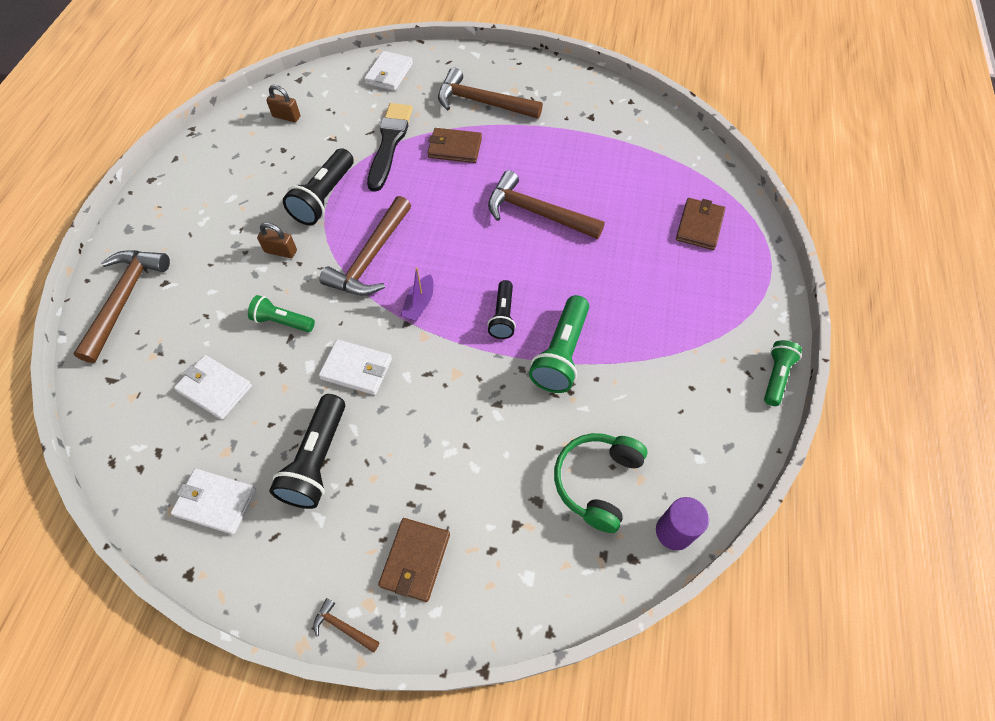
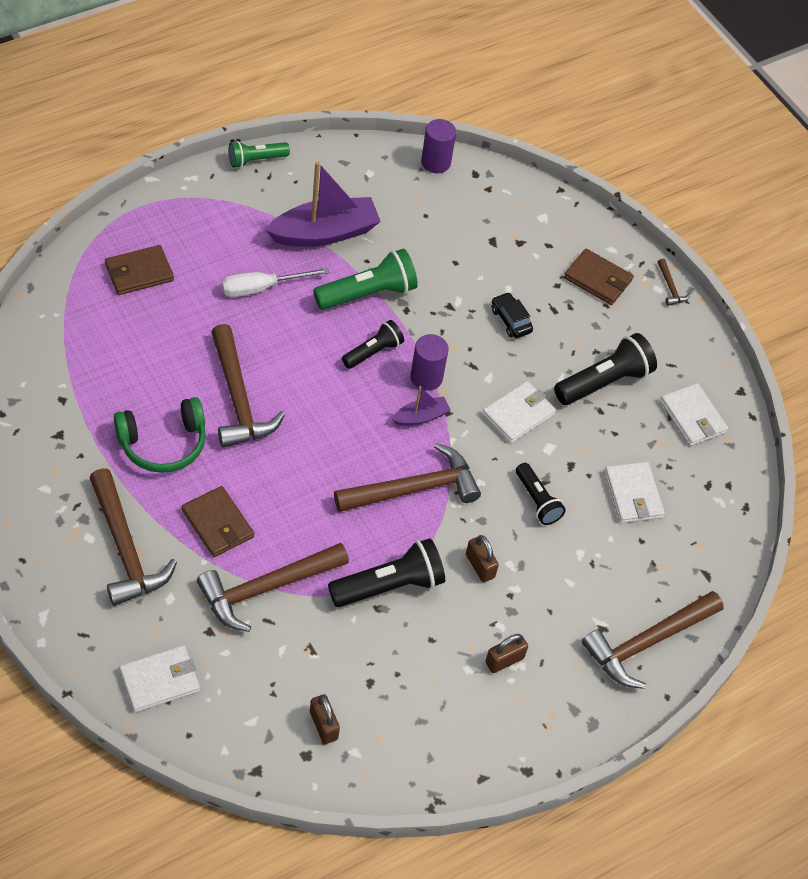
camera: 140 degrees left, 5 degrees down
green flashlight [248,295,315,332] -> black flashlight [516,463,566,525]
white wallet [319,339,392,395] -> white wallet turned 75 degrees clockwise [482,381,556,443]
black brush [367,103,413,192] -> brown hammer [197,543,349,632]
brown wallet [378,518,450,602] -> brown wallet turned 60 degrees clockwise [564,249,633,305]
green headphones [554,433,648,533] -> green headphones moved to [114,397,206,473]
none -> white screwdriver [222,268,330,297]
none -> purple boat [265,161,381,247]
none -> purple cylinder [410,334,449,391]
none -> brown padlock [485,634,528,673]
none -> black car [491,292,533,338]

